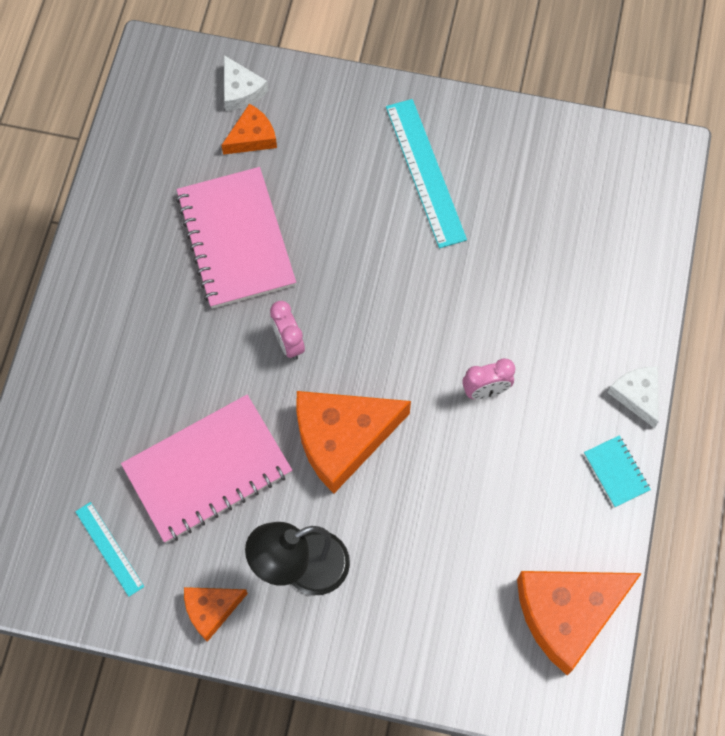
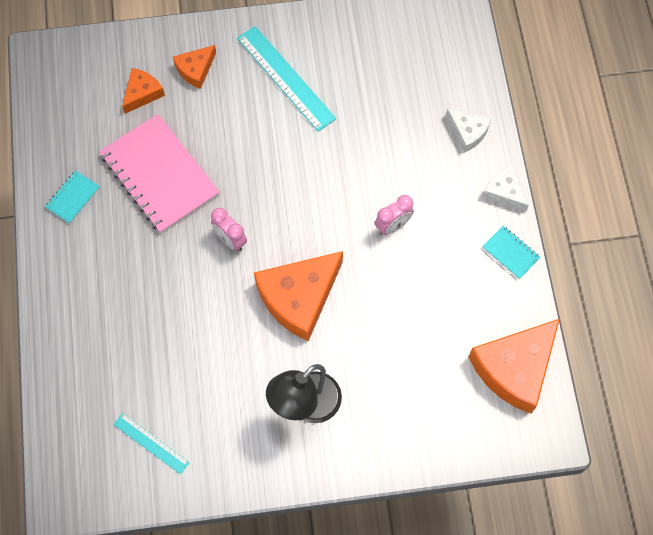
camera: 20 degrees left, 0 degrees up
pink notebook [121,395,292,543] -> none
orange cheese [184,587,248,642] -> orange cheese moved to [173,45,216,89]
white cheese [224,55,268,111] -> white cheese moved to [446,108,491,153]
none -> turquoise notebook [45,170,100,224]

